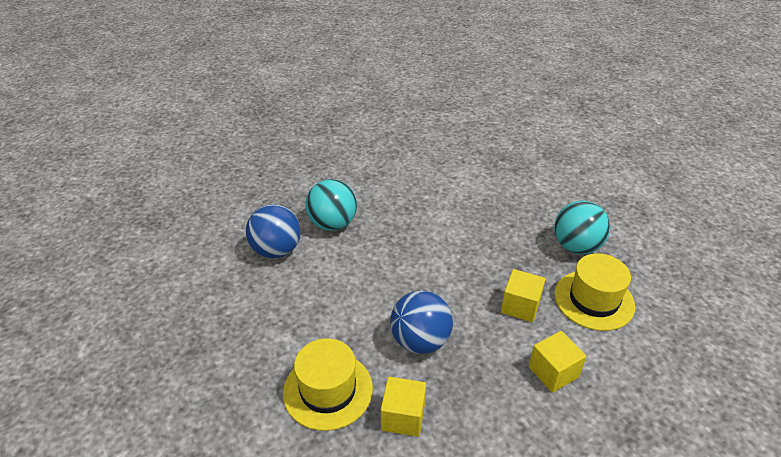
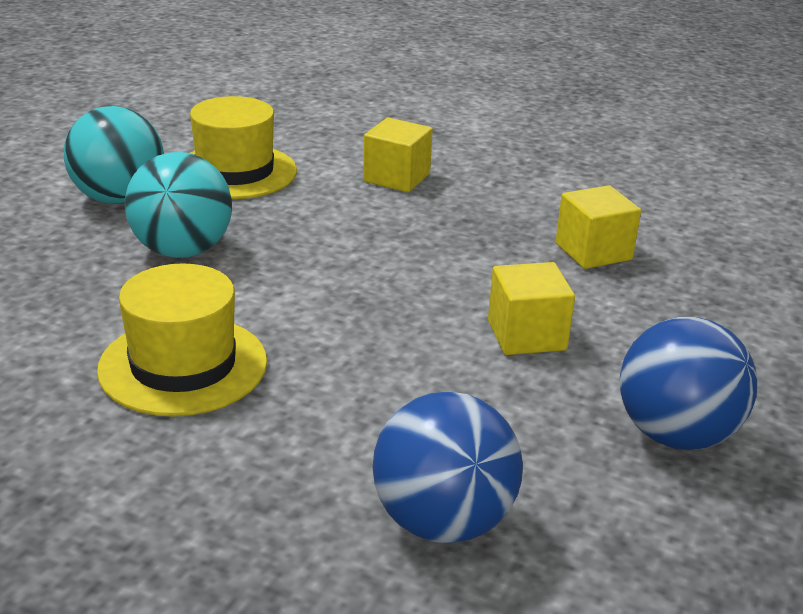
camera: 125 degrees left, 10 degrees down
yellow hat [283,338,373,431] -> yellow hat moved to [97,263,267,417]
turquoise ball [305,179,357,231] -> turquoise ball moved to [125,152,232,258]
blue ball [390,291,453,354] -> blue ball moved to [620,317,757,450]
yellow cube [501,269,545,322] -> yellow cube moved to [488,262,575,355]

